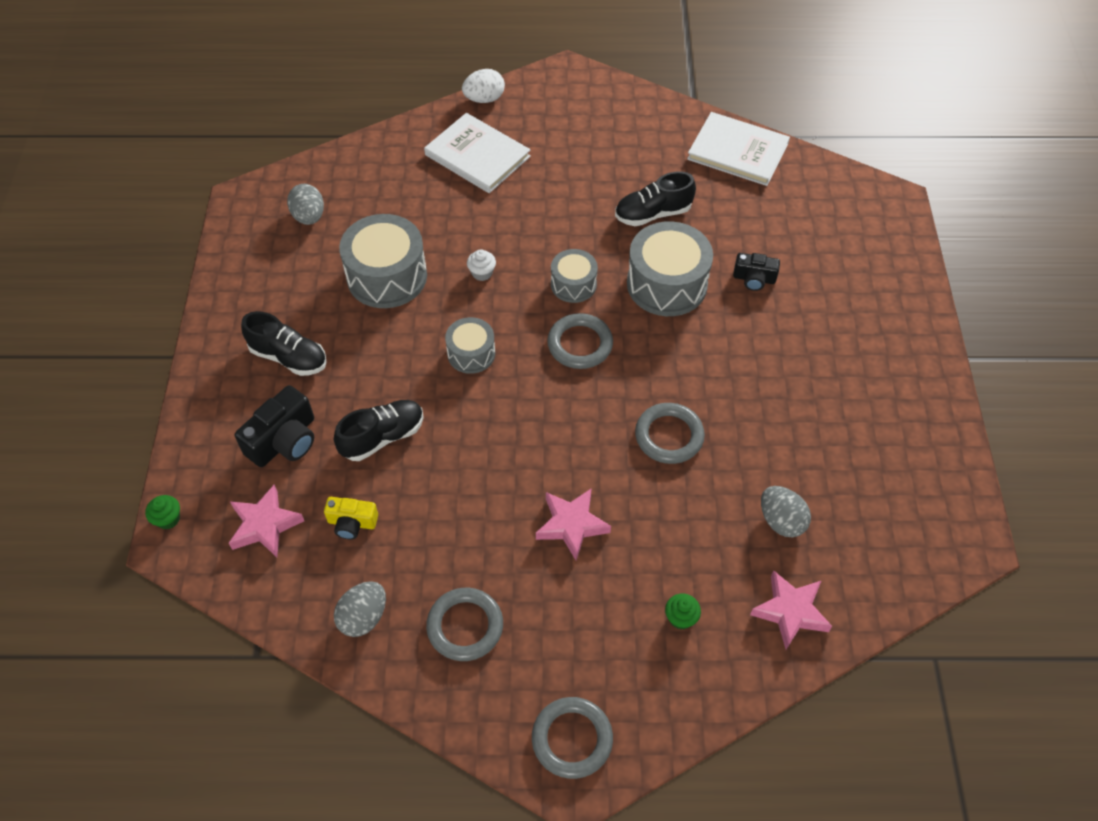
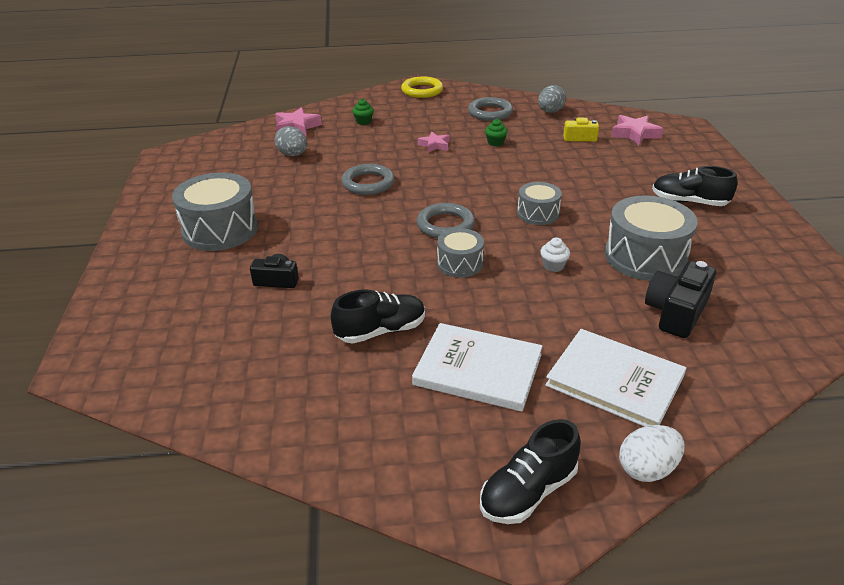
camera: 175 degrees right, 20 degrees down
green cupcake [145,495,180,530] -> green cupcake moved to [485,119,508,146]
black camera [235,385,314,467] -> black camera moved to [645,261,716,338]
grey egg [287,184,324,225] -> none
black shoe [334,400,424,461] -> black shoe moved to [480,419,581,524]
grey ring [532,697,613,779] -> yellow ring [401,76,443,98]
pink star [536,488,611,560] -> pink star [418,132,450,153], size x0.66
grey drum [627,221,713,316] -> grey drum moved to [172,172,258,251]
white book [687,112,790,186] -> white book moved to [412,323,543,412]

